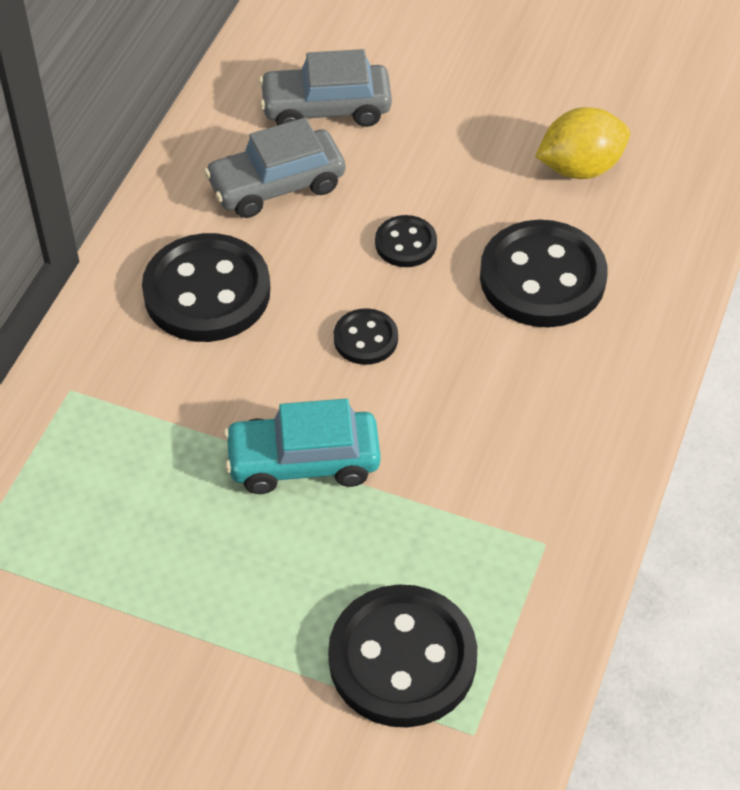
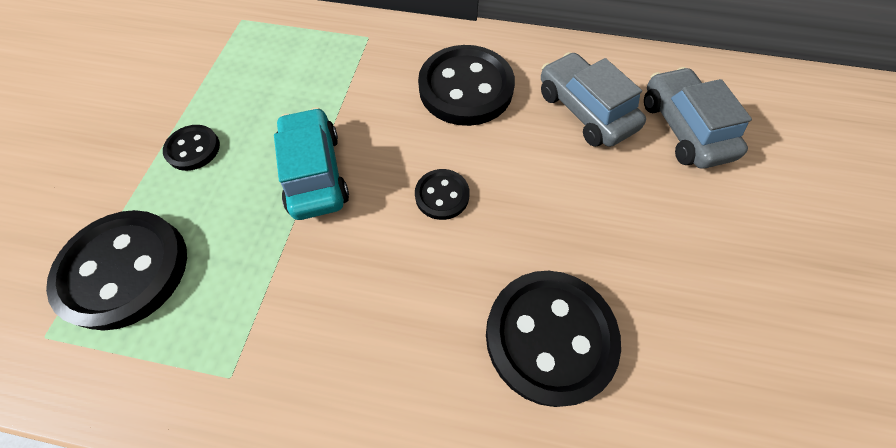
camera: 80 degrees right, 10 degrees up
black button [375,215,437,267] -> black button moved to [163,125,220,171]
yellow lemon [535,107,630,179] -> none

